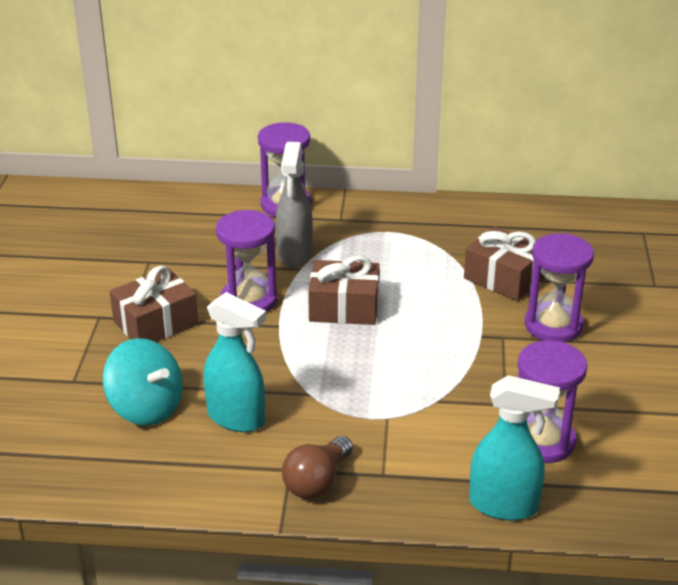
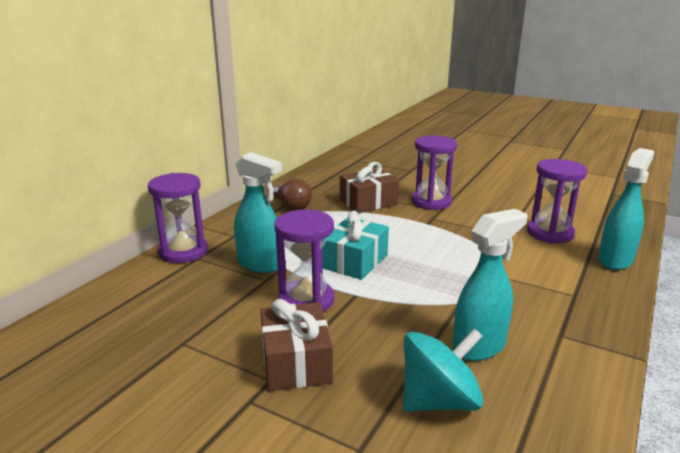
camera: 65 degrees left, 10 degrees down
grey spray bottle [275,142,313,267] -> turquoise spray bottle [234,152,282,273]
brown light bulb [282,436,353,499] -> brown light bulb moved to [273,178,312,211]
brown gift [308,255,379,325] -> turquoise gift [322,211,389,280]

